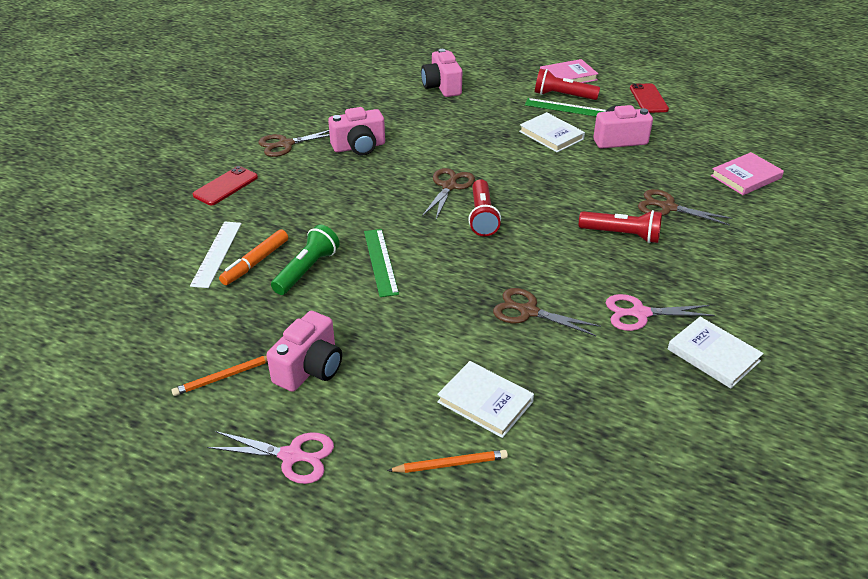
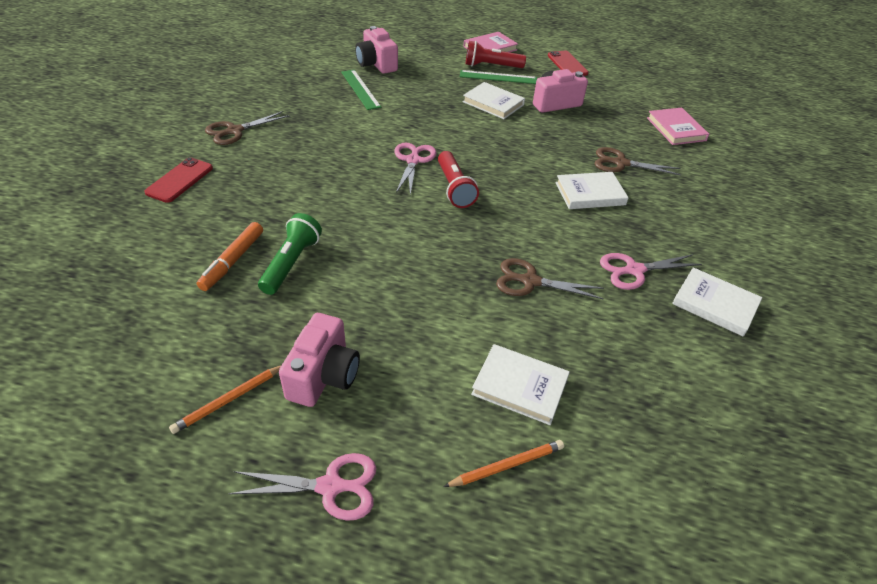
camera: 15 degrees left, 5 degrees up
white ruler [190,222,242,288] -> none
pink camera [328,107,385,155] -> none
green ruler [364,229,399,297] -> green ruler moved to [341,70,381,110]
brown scissors [422,168,475,219] -> pink scissors [394,143,436,195]
red flashlight [579,210,662,243] -> white book [556,172,629,209]
pink book [711,152,784,195] -> pink book turned 60 degrees counterclockwise [647,108,709,145]

